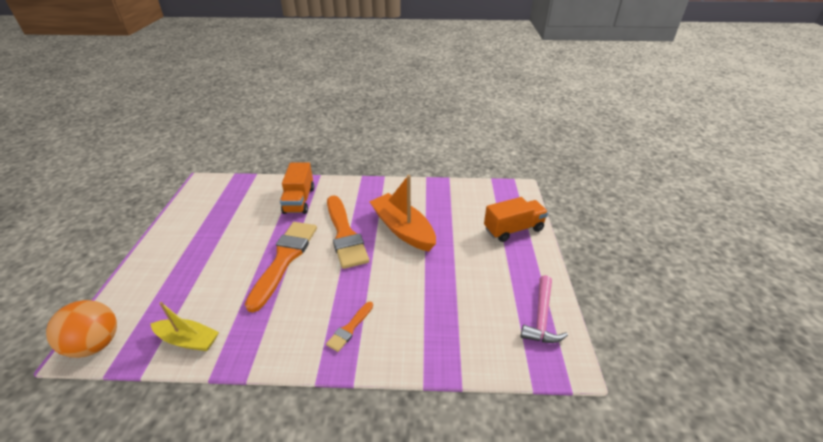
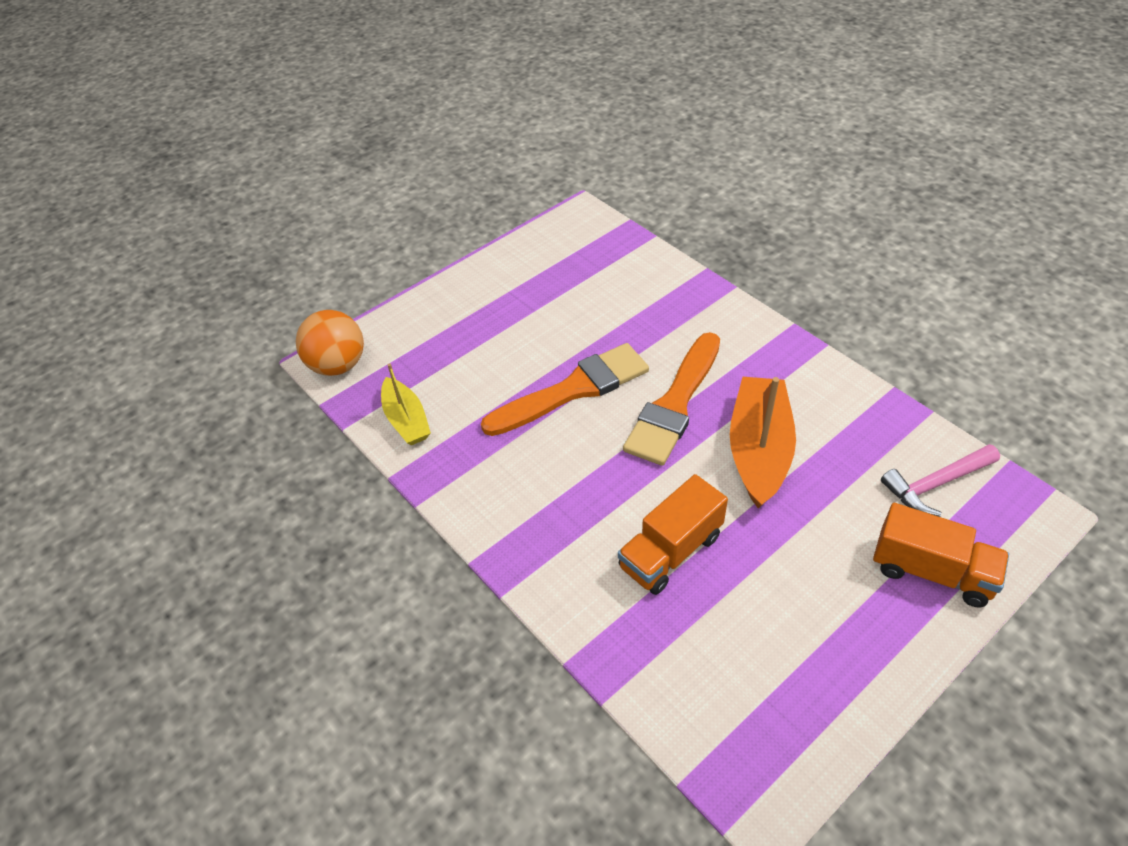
camera: 50 degrees right, 10 degrees up
orange truck [280,163,314,214] -> orange truck moved to [618,474,728,595]
orange brush [326,302,373,352] -> none
pink hammer [521,275,568,343] -> pink hammer moved to [881,444,1000,517]

